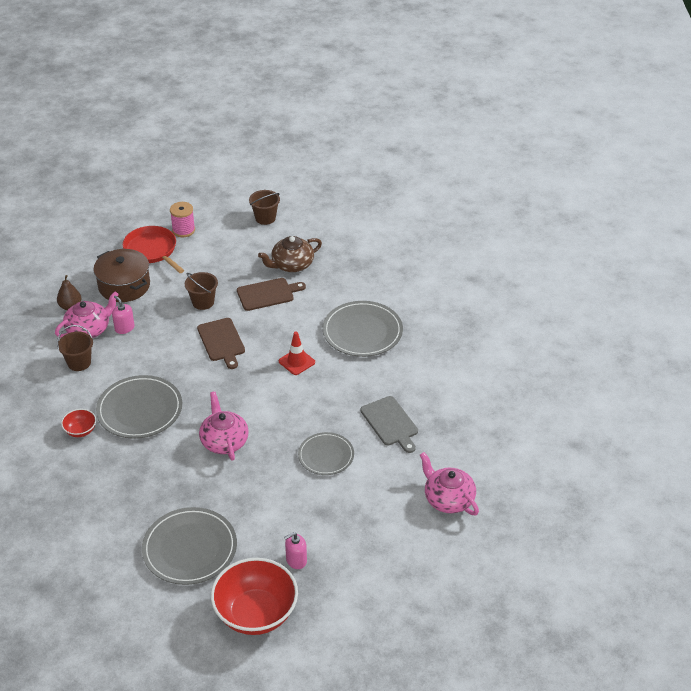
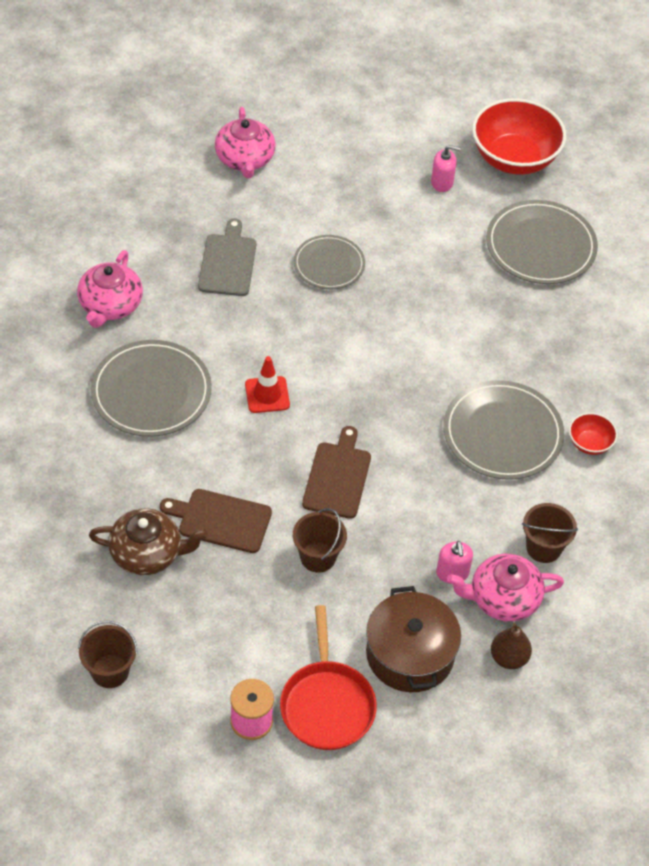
camera: 150 degrees left, 10 degrees up
pink teapot [199,391,249,461] -> pink teapot moved to [77,250,143,328]

